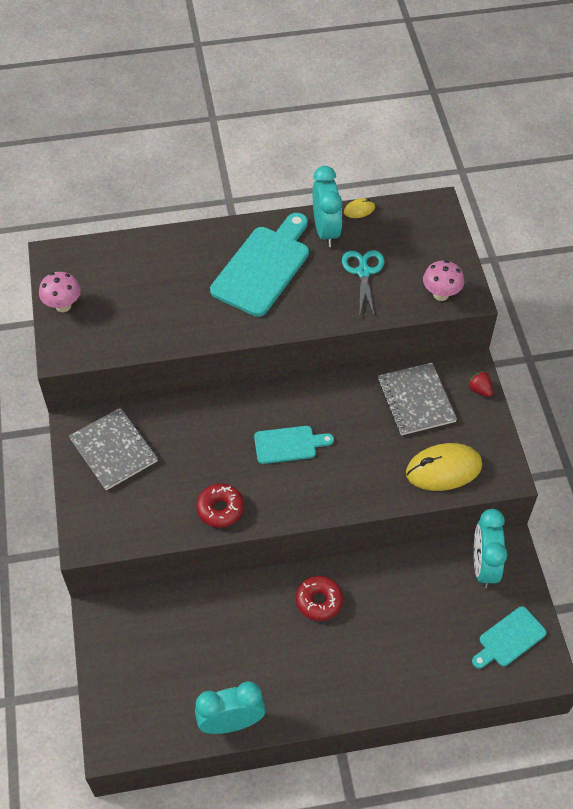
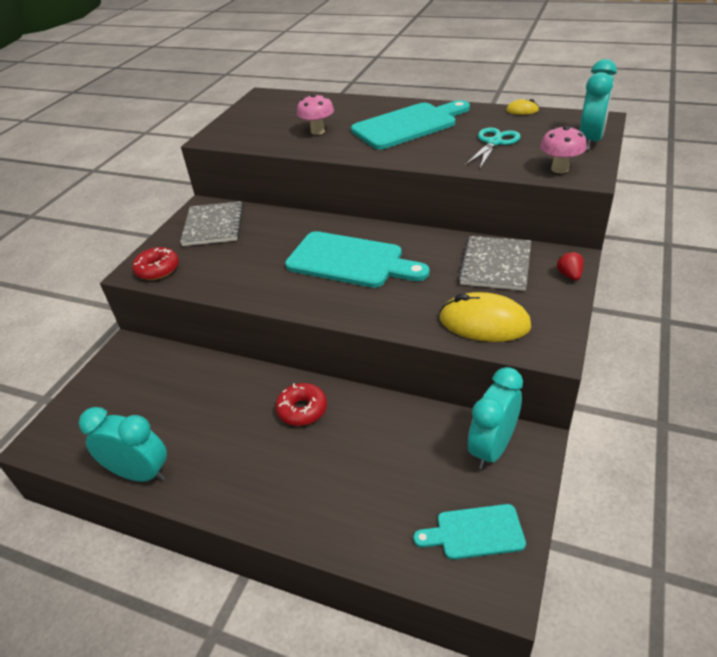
camera: 35 degrees right, 15 degrees down
pink mushroom [39,272,81,312] -> pink mushroom moved to [297,94,334,135]
red donut [196,483,244,528] -> red donut moved to [132,247,179,280]
turquoise cutting board [254,426,334,464] -> turquoise cutting board [285,231,430,288], size x1.78
turquoise clock [313,166,342,247] -> turquoise clock moved to [580,59,617,150]

